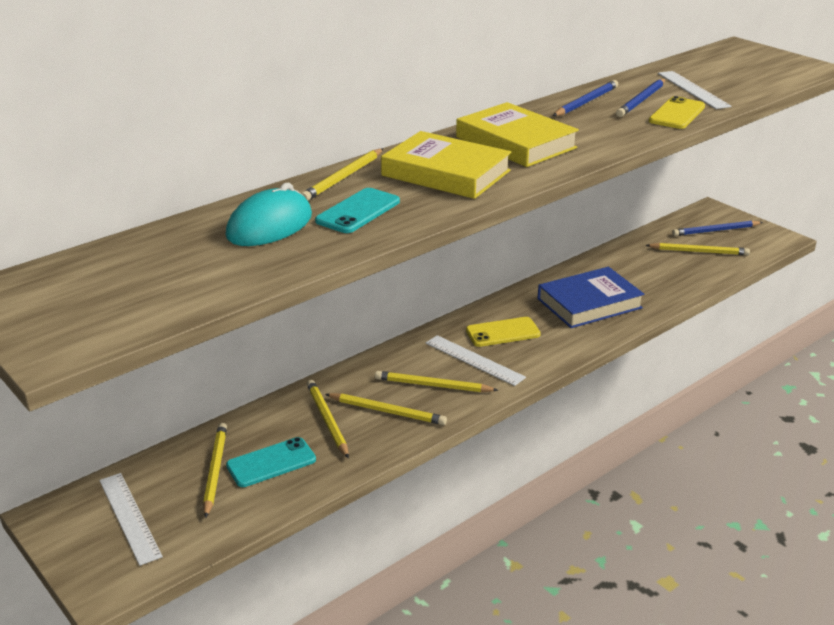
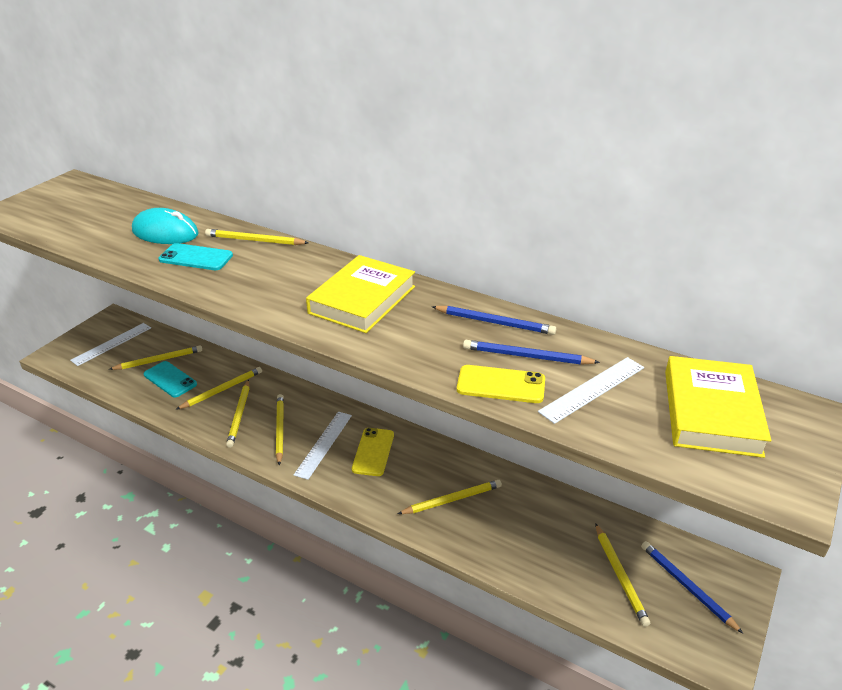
camera: 70 degrees right, 5 degrees up
yellow book [381,131,511,199] -> yellow book moved to [665,356,771,458]
yellow phone [466,317,541,347] -> yellow phone turned 45 degrees clockwise [352,428,394,476]
blue book [537,267,645,328] -> yellow pencil [398,480,502,514]

